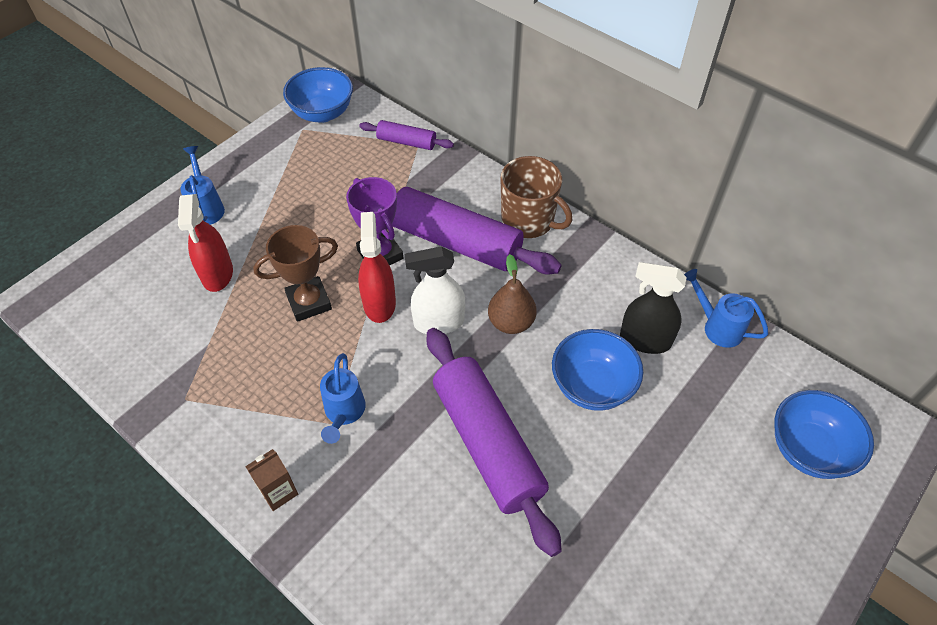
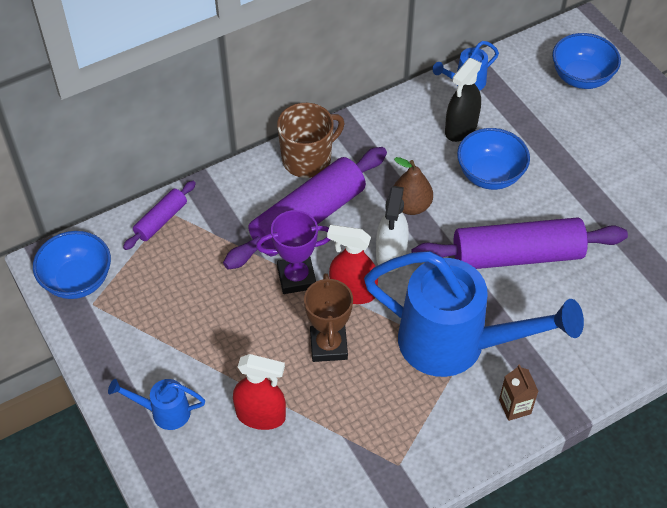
camera: 70 degrees left, 0 degrees up
blue watering can [320,353,366,444] -> blue watering can [364,251,584,377], size x2.34

